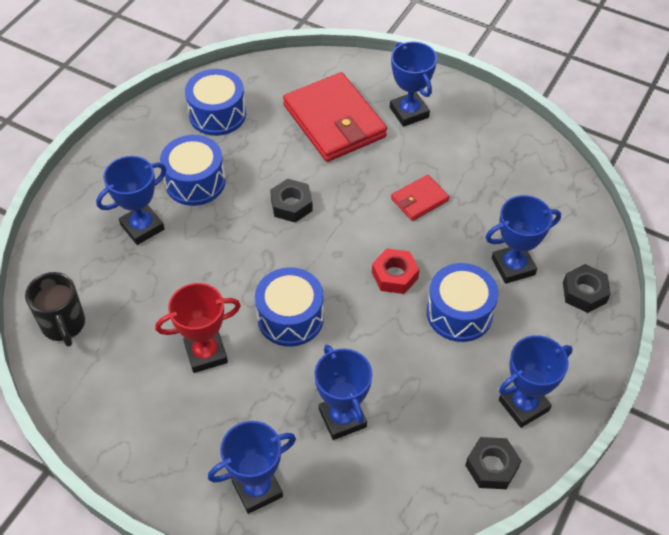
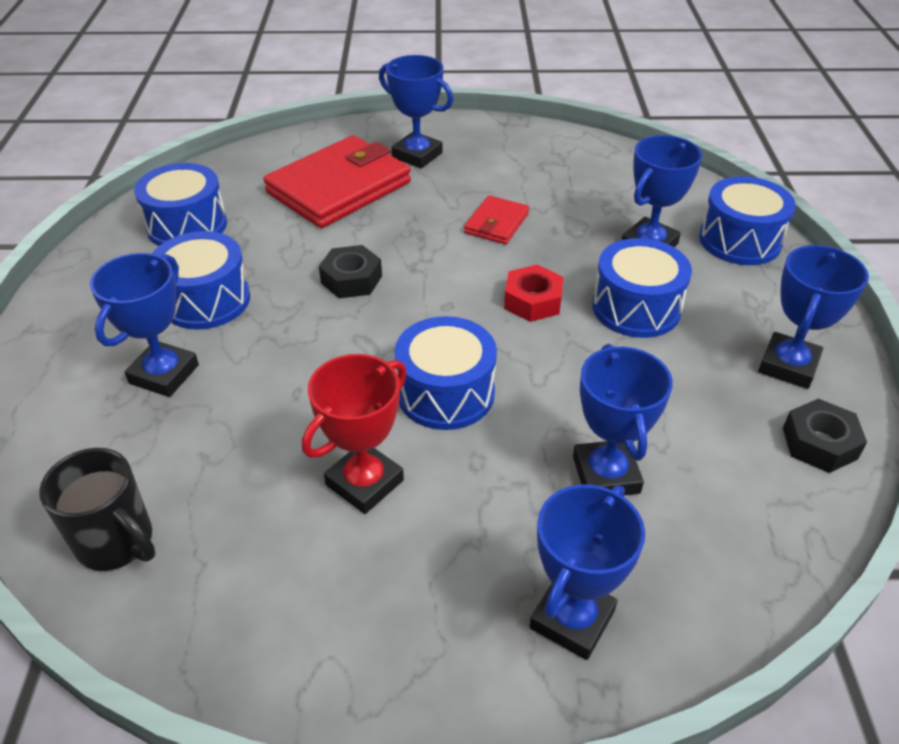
camera: 30 degrees left, 10 degrees down
red wallet [283,72,387,162] -> red wallet turned 75 degrees counterclockwise [263,135,411,228]
blue trophy [314,345,372,440] -> blue trophy turned 45 degrees clockwise [573,344,673,495]
black nut [563,264,611,313] -> blue drum [699,176,796,265]

